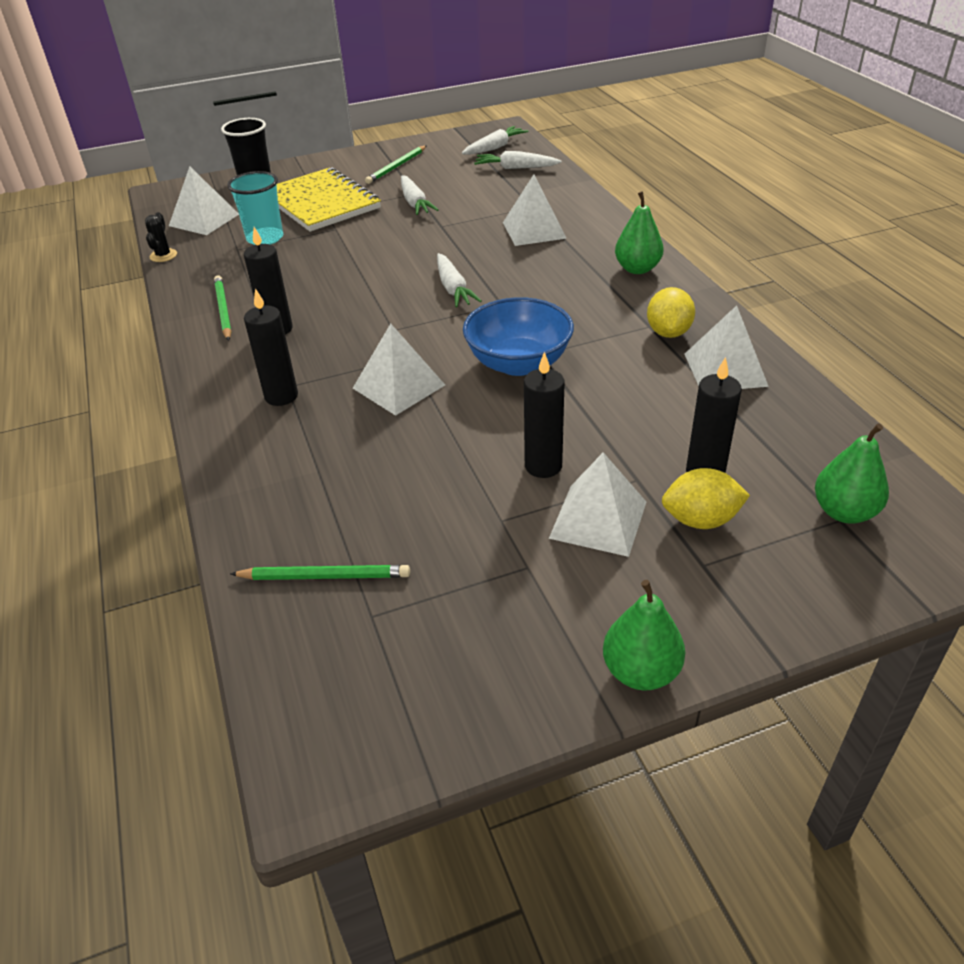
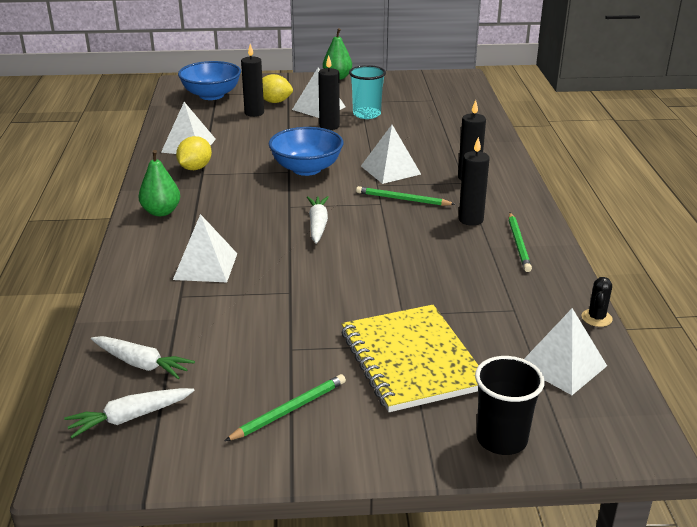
camera: 165 degrees left, 10 degrees down
turquoise cup [227,171,283,245] -> turquoise cup moved to [349,65,386,119]
green pencil [230,565,410,580] -> green pencil moved to [356,186,455,206]
white carrot [401,175,438,215] -> none
green pear [815,423,889,524] -> blue bowl [178,61,241,100]

